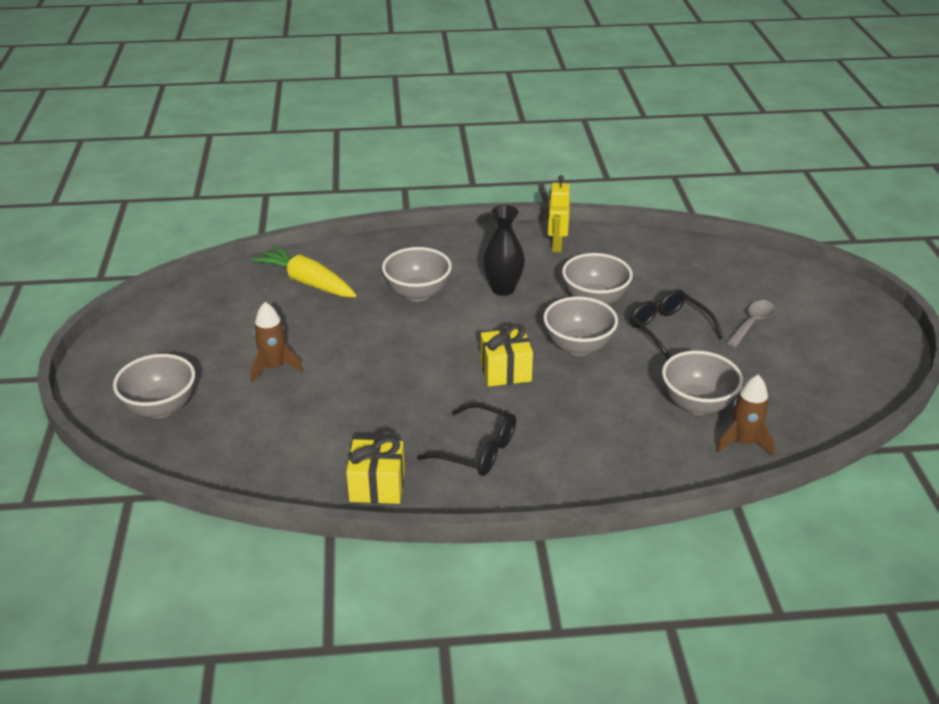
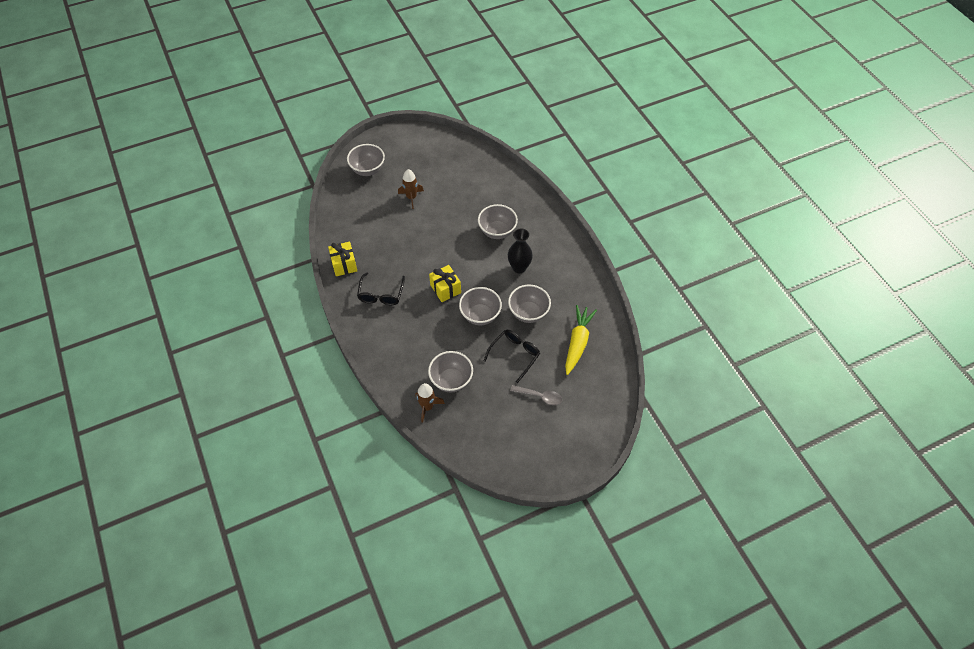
camera: 70 degrees right, 20 degrees up
yellow carrot [251,245,356,297] -> yellow carrot moved to [565,305,597,375]
yellow robot [548,175,570,252] -> none

